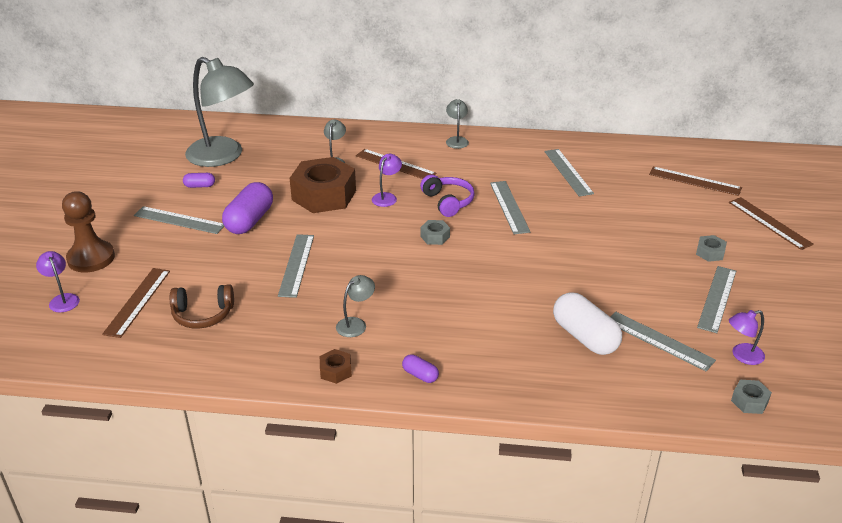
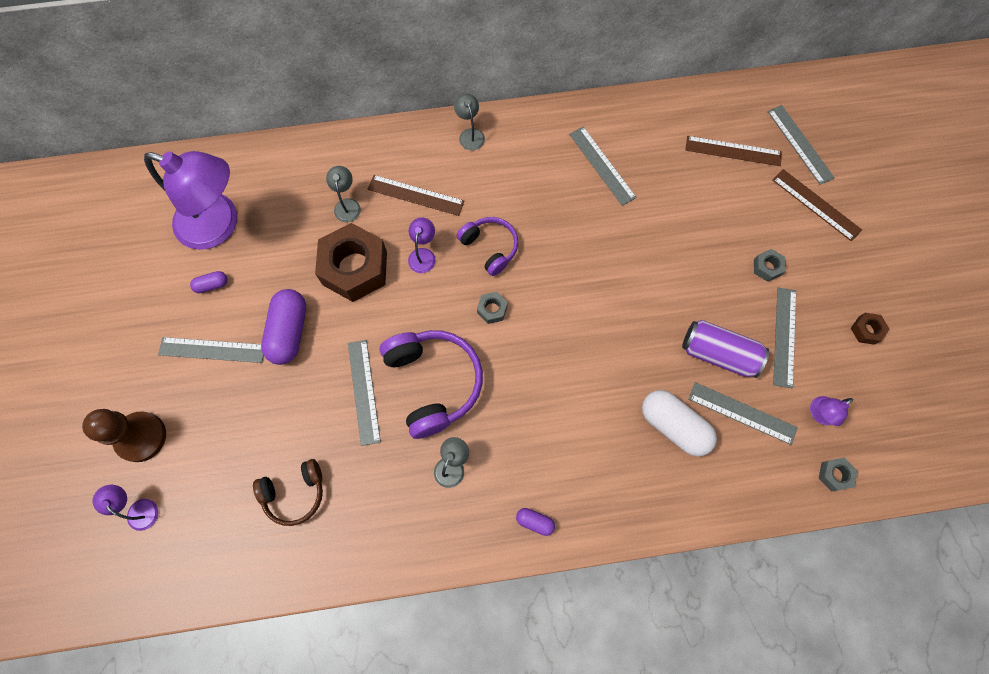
camera: 15 degrees left, 35 degrees up
brown ruler [102,268,170,338] -> none
grey lamp [185,57,254,167] -> purple lamp [144,151,237,250]
brown nut [320,349,352,384] -> brown nut moved to [851,313,889,345]
grey ruler [490,181,530,234] -> grey ruler moved to [767,105,835,185]
none -> purple headphones [380,330,483,439]
none -> purple can [682,320,769,378]

